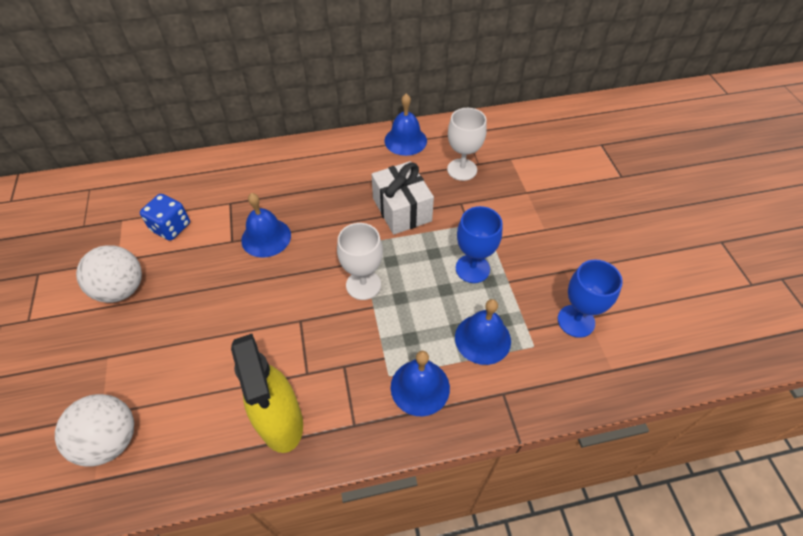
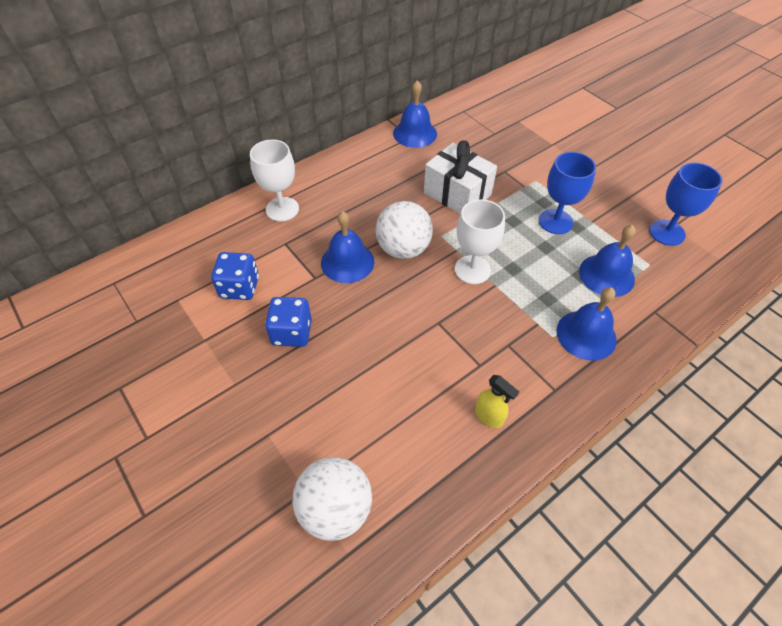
camera: 25 degrees left, 0 degrees up
white ball [76,245,142,303] -> white ball moved to [376,201,433,259]
yellow spray bottle [231,334,303,453] -> yellow spray bottle [475,375,519,428], size x0.45
white goblet [447,108,487,181] -> white goblet moved to [250,139,299,221]
none -> blue dice [265,297,312,347]

